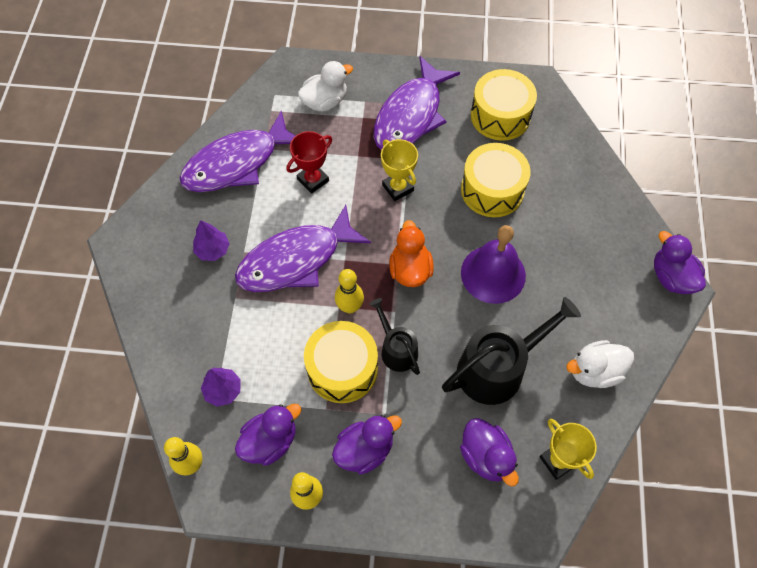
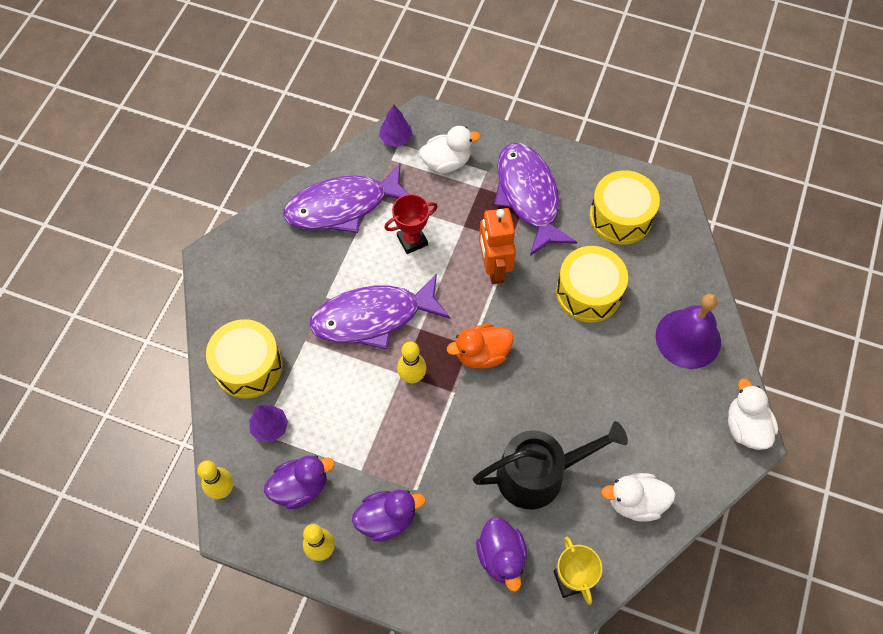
camera: 15 degrees right, 0 degrees up
purple tree [193,220,230,261] -> purple tree moved to [379,105,413,147]
yellow drum [304,321,378,403] -> yellow drum moved to [206,319,283,399]
black watering can [369,298,420,375] -> none
purple fish [374,56,460,150] -> purple fish turned 120 degrees clockwise [494,143,577,256]
yellow trophy [381,139,418,201] -> orange robot [479,208,516,284]
orange duck [389,220,434,287] -> orange duck turned 120 degrees counterclockwise [447,324,514,369]
purple bell [461,225,526,304] -> purple bell moved to [655,294,721,369]
purple duck [654,231,706,294] -> white duck [728,378,778,450]

